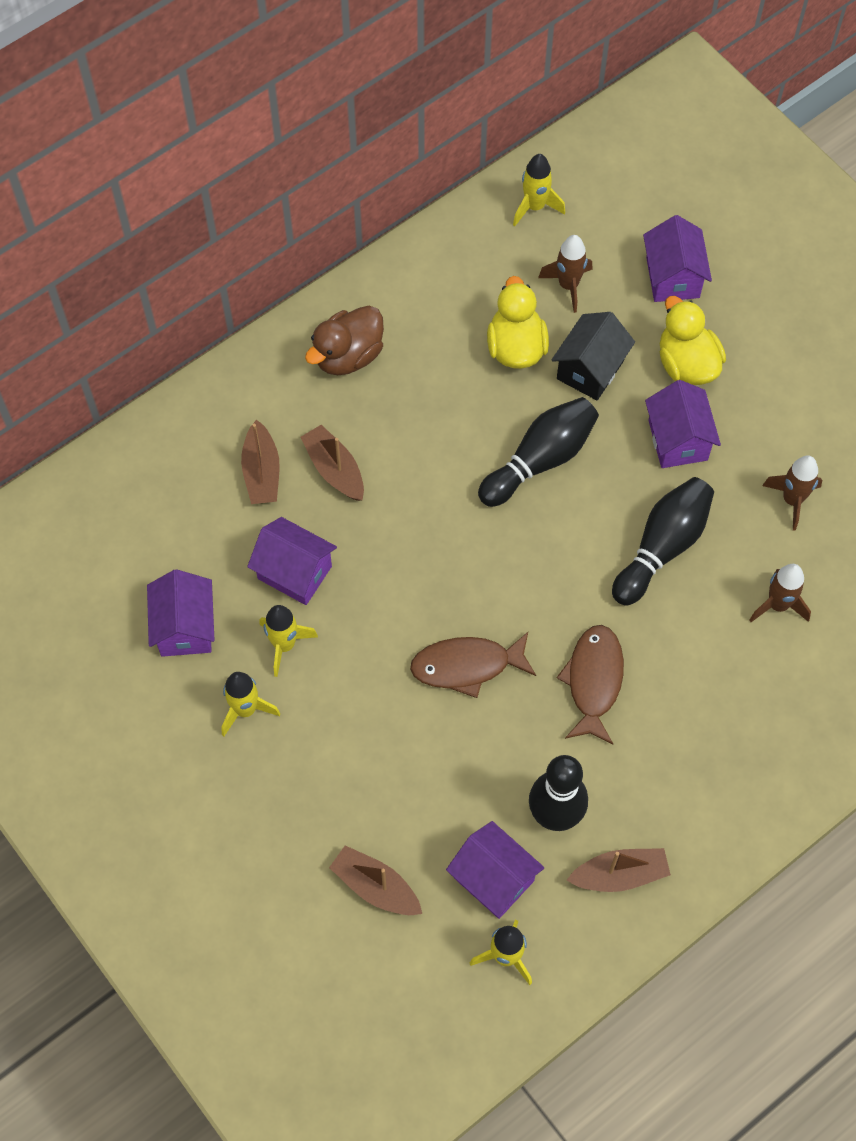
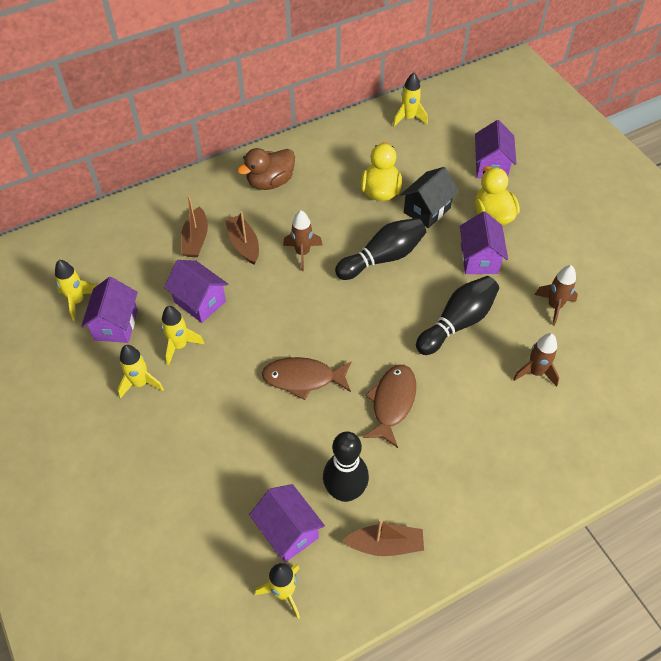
camera: 10 degrees right, 10 degrees down
brown boat [329,845,422,915] -> none
brown rocket [538,235,592,313] -> brown rocket moved to [283,210,322,271]
none -> yellow rocket [55,260,96,321]

